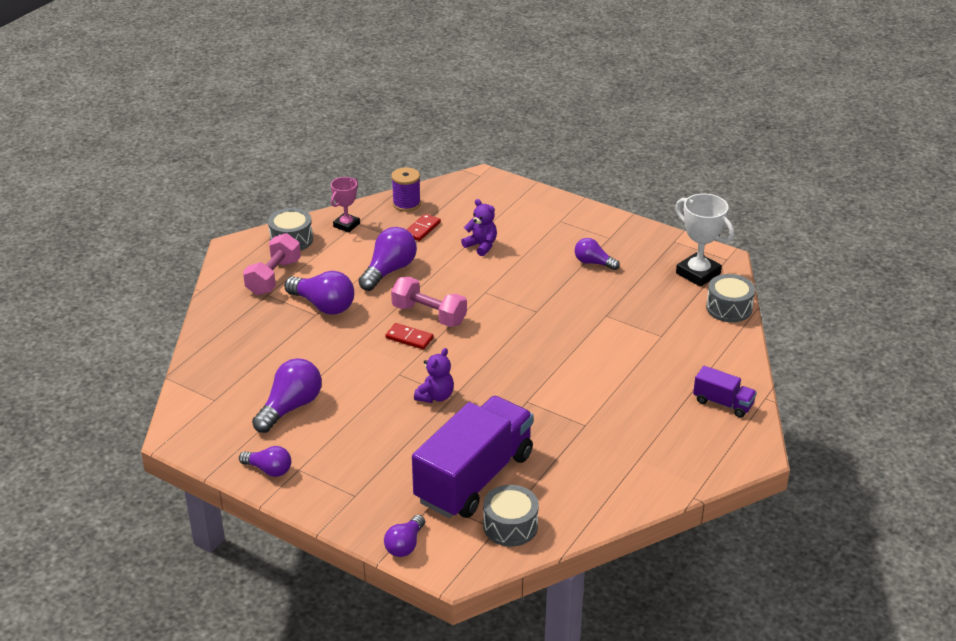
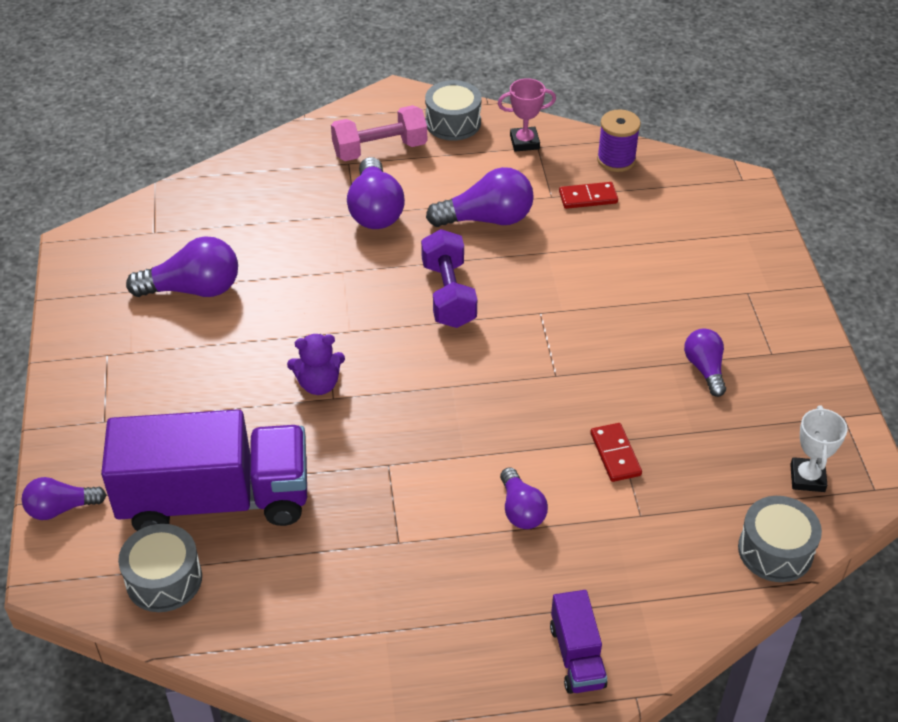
camera: 50 degrees right, 10 degrees up
purple light bulb [239,446,291,477] -> purple light bulb moved to [500,467,548,529]
red domino [385,323,434,350] -> red domino moved to [590,423,642,482]
pink dumbbell [391,277,467,327] -> purple dumbbell [421,229,477,328]
purple teddy bear [461,199,497,256] -> none
white trophy [675,193,734,287] -> white trophy [790,405,847,492], size x0.63

